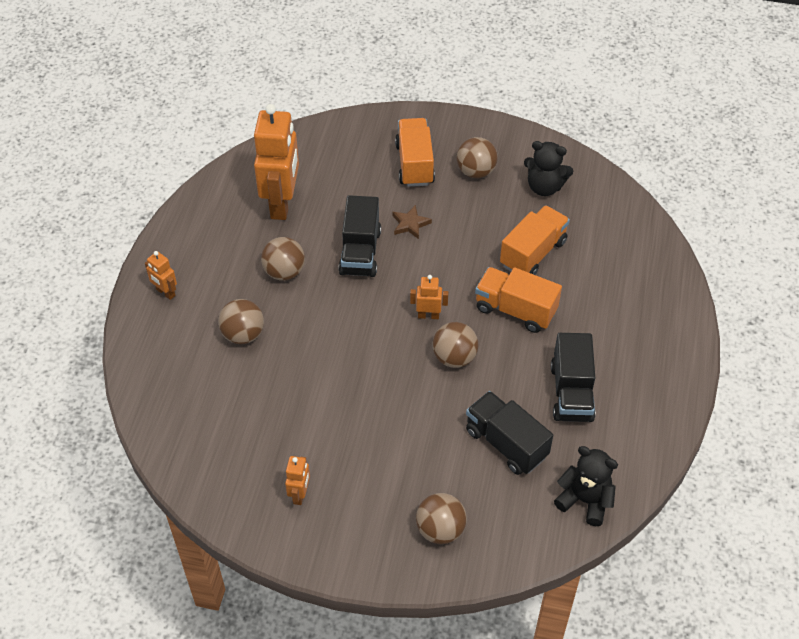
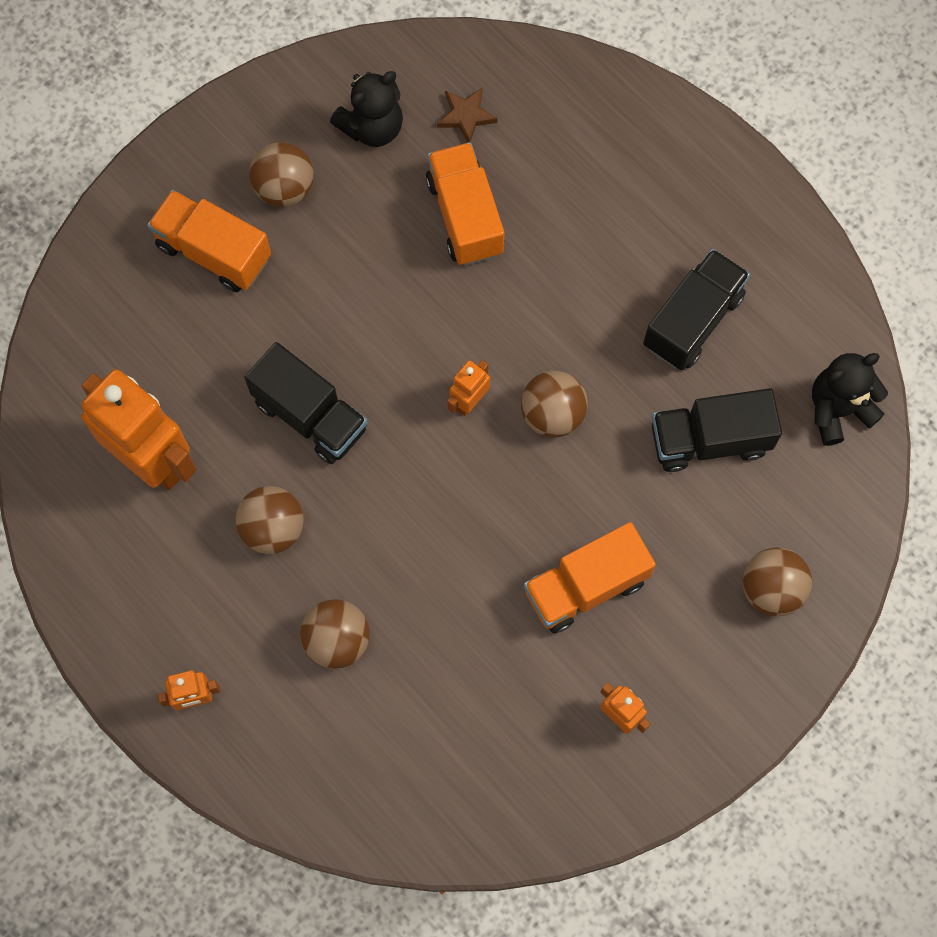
camera: 55 degrees left, 20 degrees up
brown star [392,205,432,239] -> brown star moved to [437,87,497,142]
orange truck [475,267,562,333] -> orange truck moved to [524,522,656,633]
black truck [551,333,596,422] -> black truck turned 90 degrees counterclockwise [643,249,750,370]

